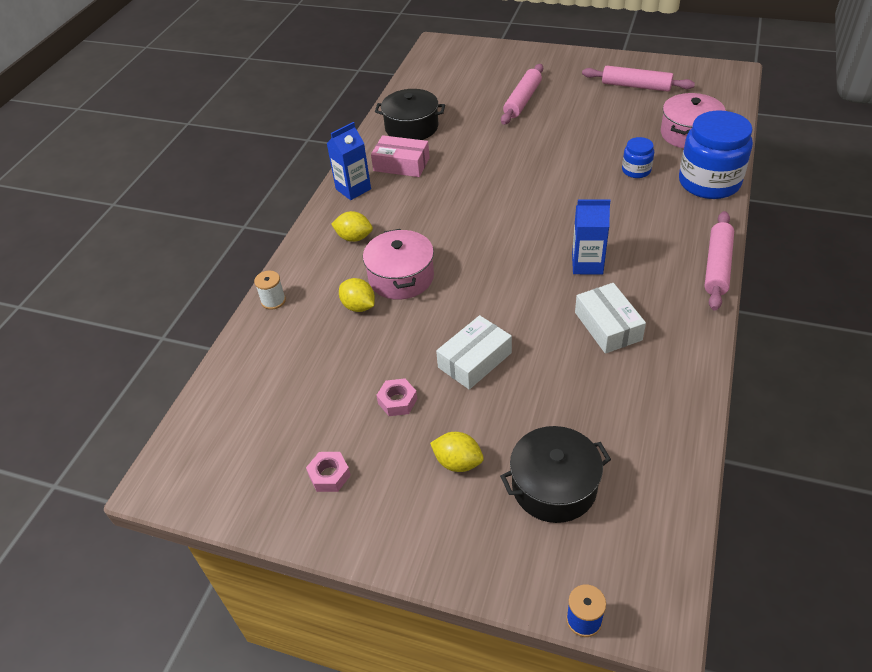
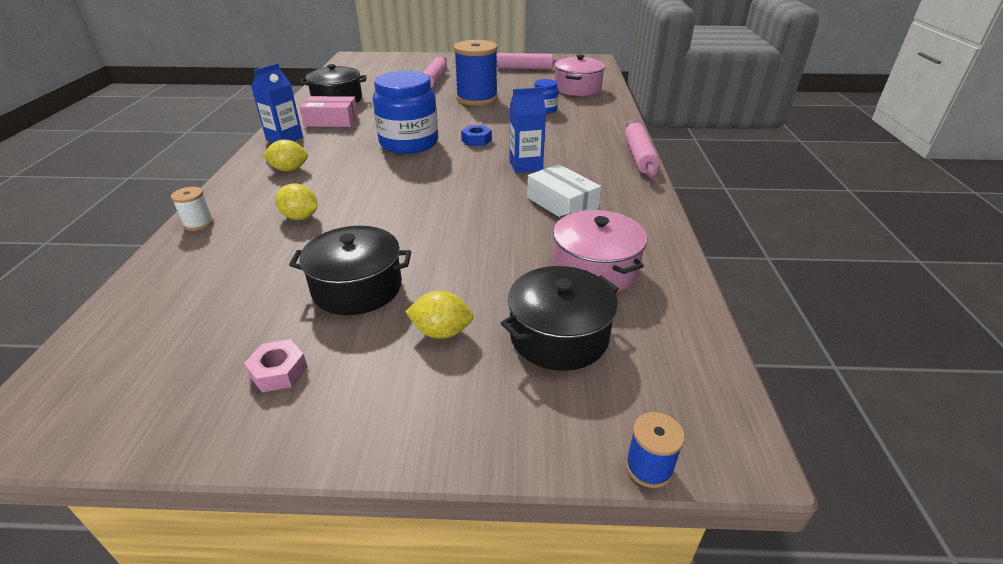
camera: 20 degrees left, 10 degrees down
pink pot [363,229,434,300] -> pink pot moved to [553,210,647,292]
pink nut [376,378,417,416] -> black pot [289,226,411,315]
white box [436,315,512,390] -> none
blue jar [679,111,753,199] -> blue jar moved to [373,71,438,154]
none -> blue spool [454,40,498,106]
none -> blue nut [461,125,492,146]

